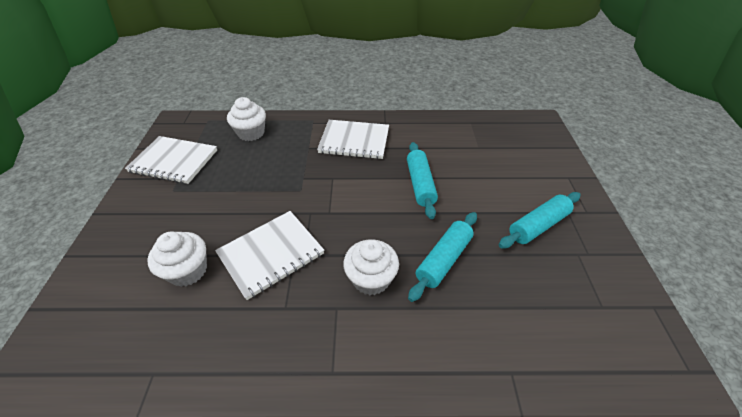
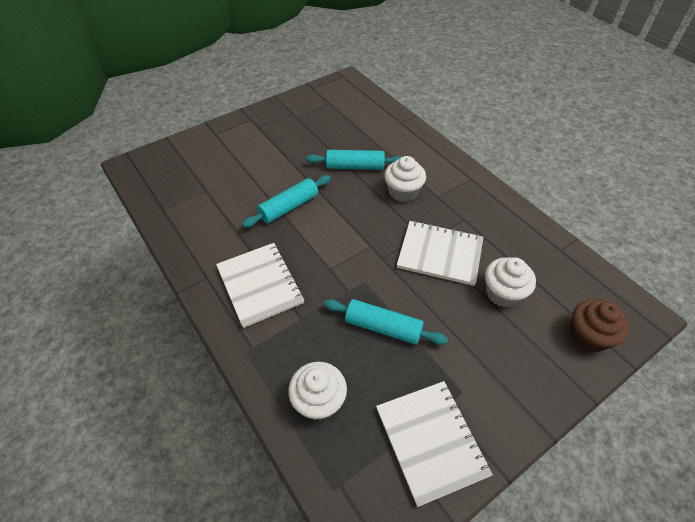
camera: 125 degrees left, 5 degrees up
turquoise rolling pin [499,192,581,248] -> turquoise rolling pin moved to [323,299,448,345]
none -> brown cupcake [570,299,629,352]

